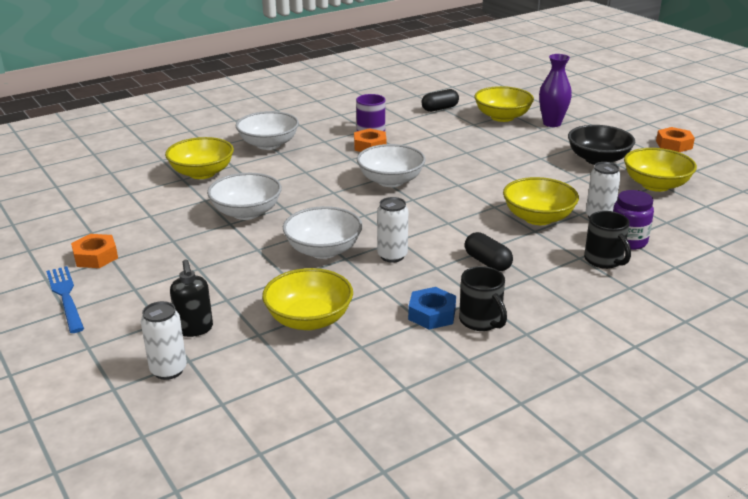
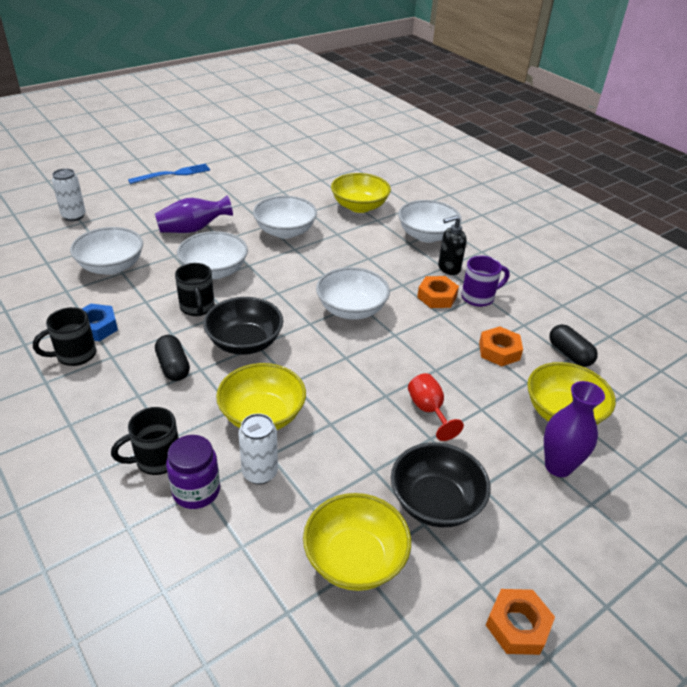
camera: 85 degrees right, 10 degrees up
orange nut [71,234,118,268] -> orange nut moved to [479,326,523,366]
black soap dispenser [170,259,213,337] -> black soap dispenser moved to [438,215,467,275]
yellow bowl [262,268,353,330] -> white bowl [70,227,143,275]
white can [377,197,408,263] -> black mug [175,263,215,316]
black capsule [465,232,513,271] -> black capsule turned 75 degrees counterclockwise [155,335,190,381]
none -> purple vase [155,195,233,233]
none -> black bowl [203,297,283,355]
none -> red goblet [408,373,464,441]

